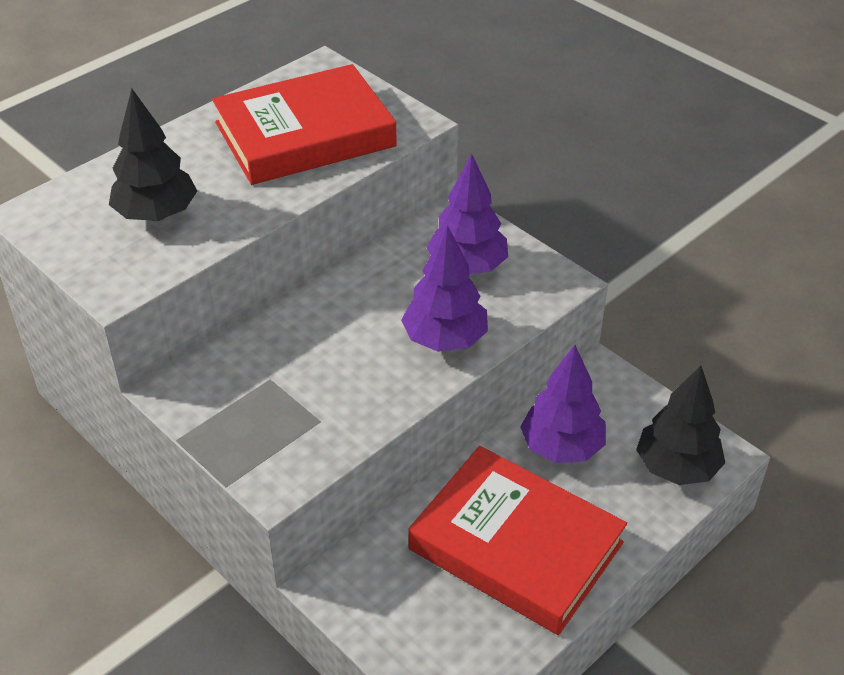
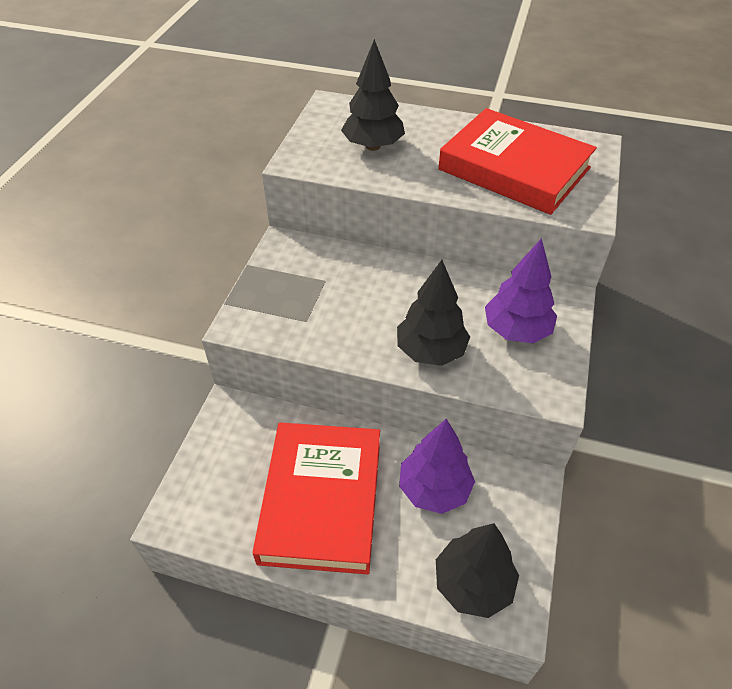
camera: 60 degrees right, 5 degrees up
purple tree [401,225,488,352] -> black tree [397,260,470,366]

